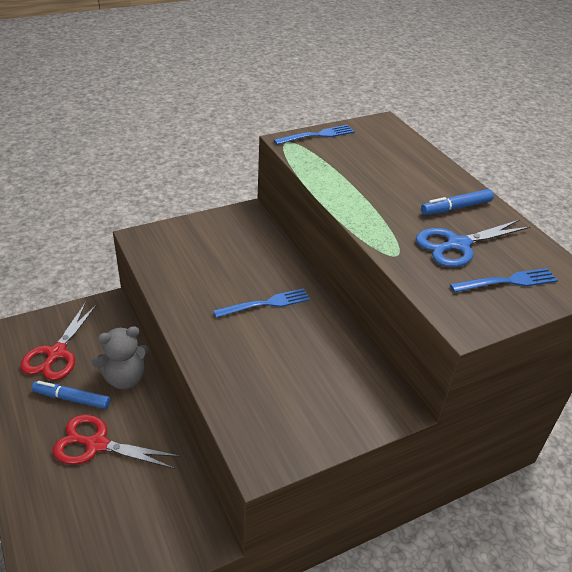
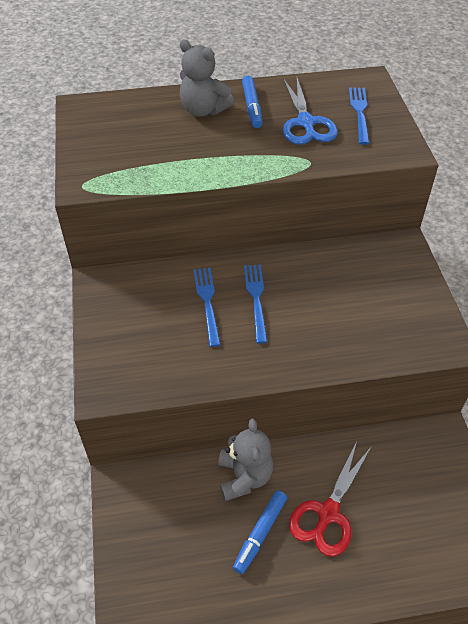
camera: 70 degrees left, 10 degrees up
red scissors [20,302,97,380] -> none
blue fork [274,125,355,145] -> blue fork moved to [193,268,221,347]
none -> grey teddy bear [180,40,234,117]

